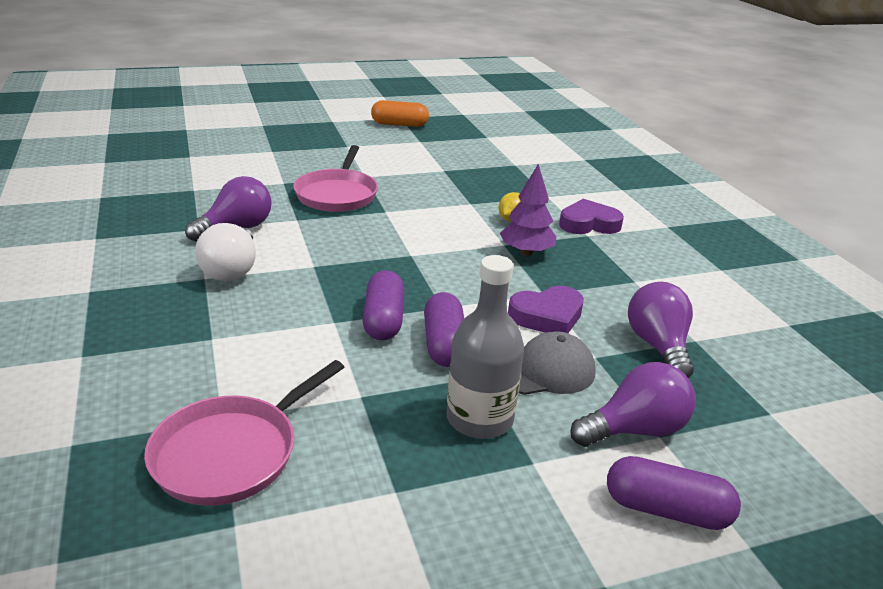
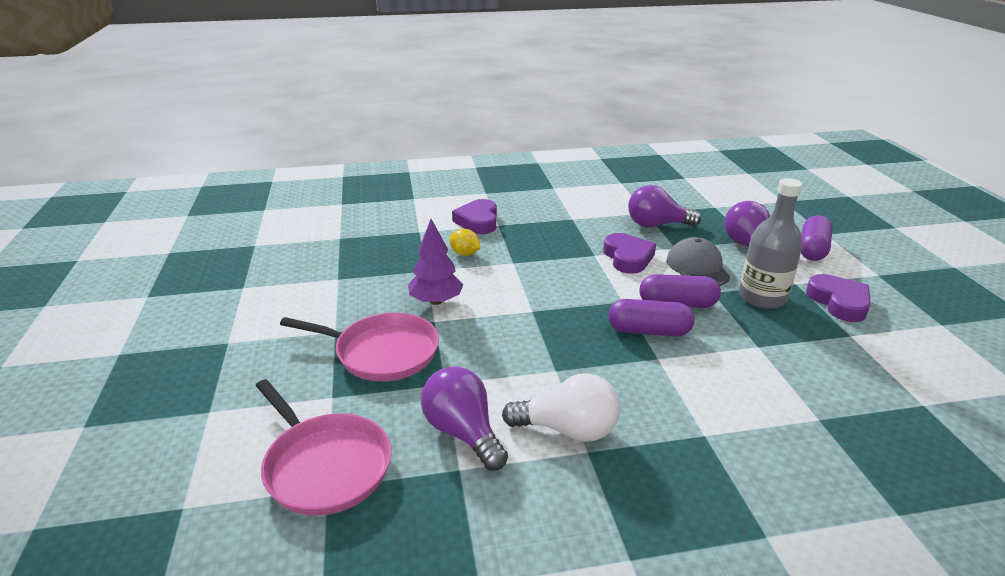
camera: 80 degrees left, 0 degrees up
pink pan [144,360,344,506] -> pink pan moved to [256,379,391,516]
orange capsule [371,100,429,127] -> none
purple tree [500,164,556,256] -> purple tree moved to [408,219,464,305]
none -> purple heart [806,274,871,322]

